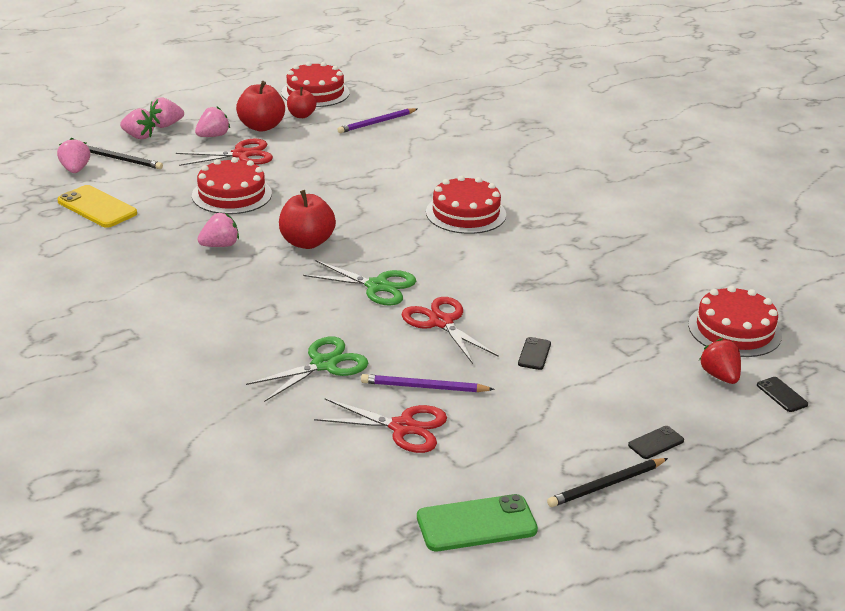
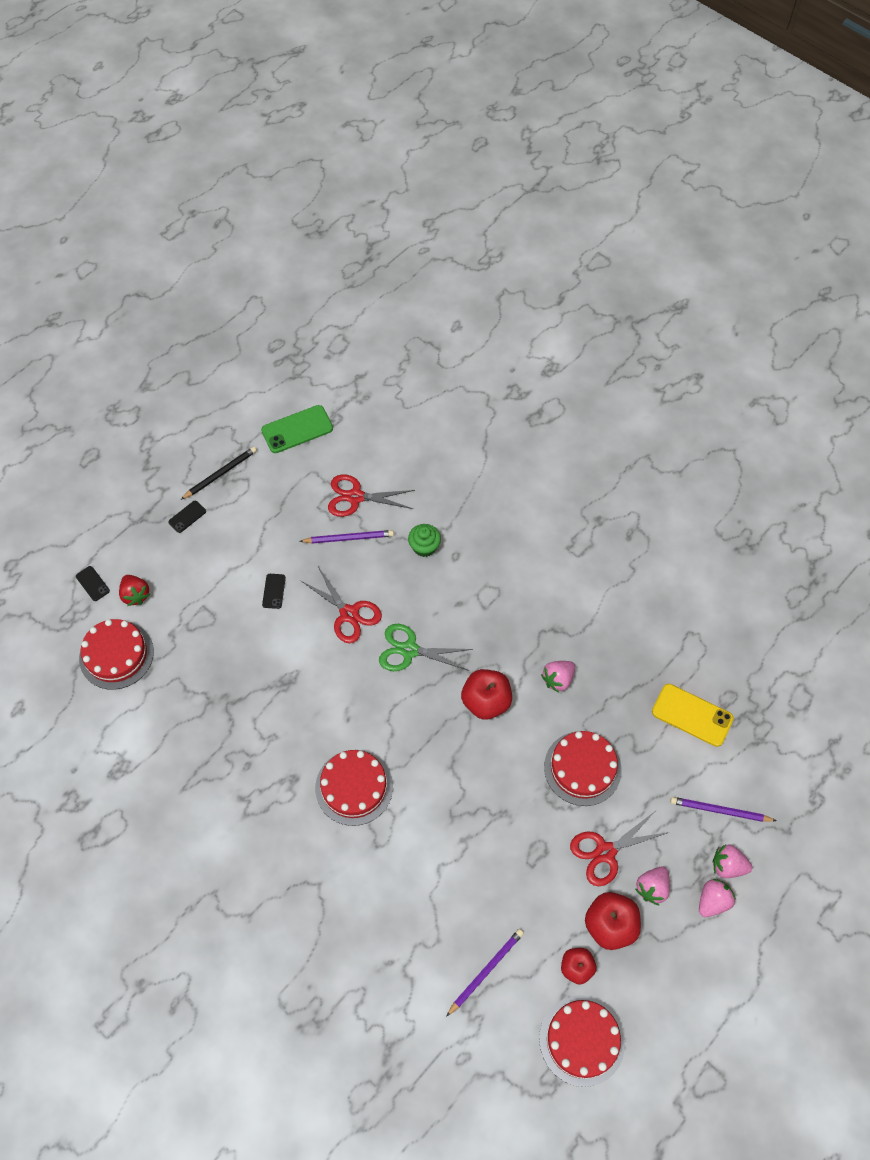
camera: 170 degrees right, 30 degrees up
pink strawberry [57,138,90,173] -> none
black pencil [88,146,163,169] -> purple pencil [670,797,777,822]
green scissors [246,337,368,402] -> green cupcake [408,524,441,557]

